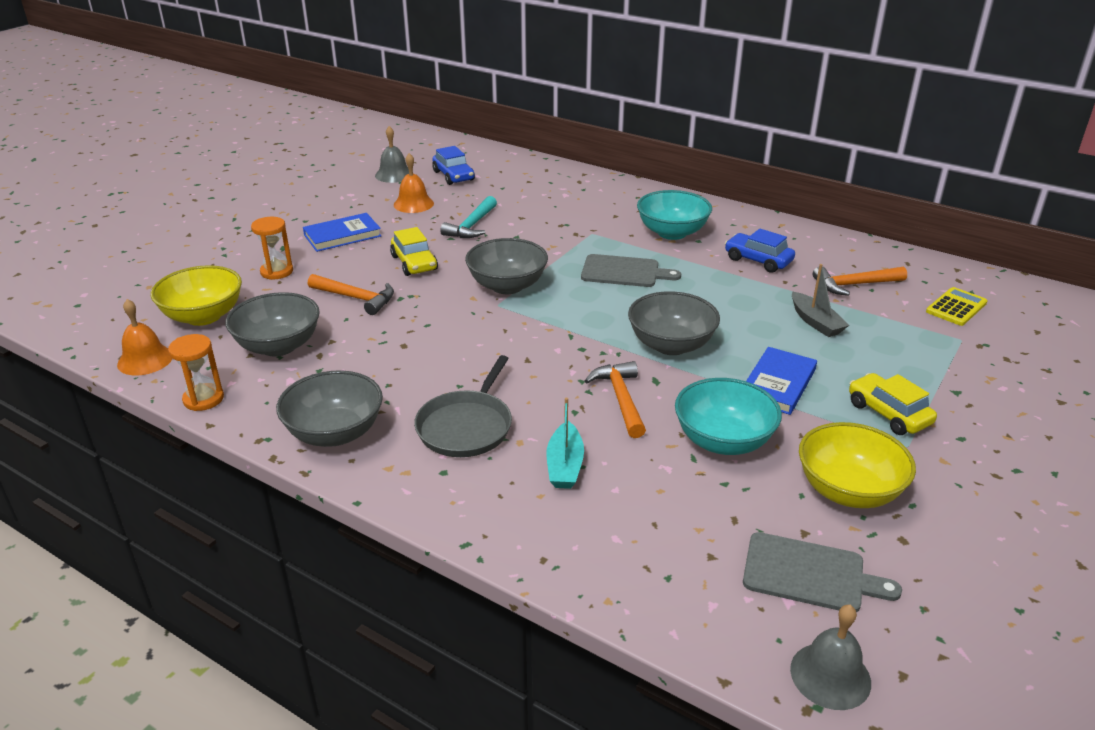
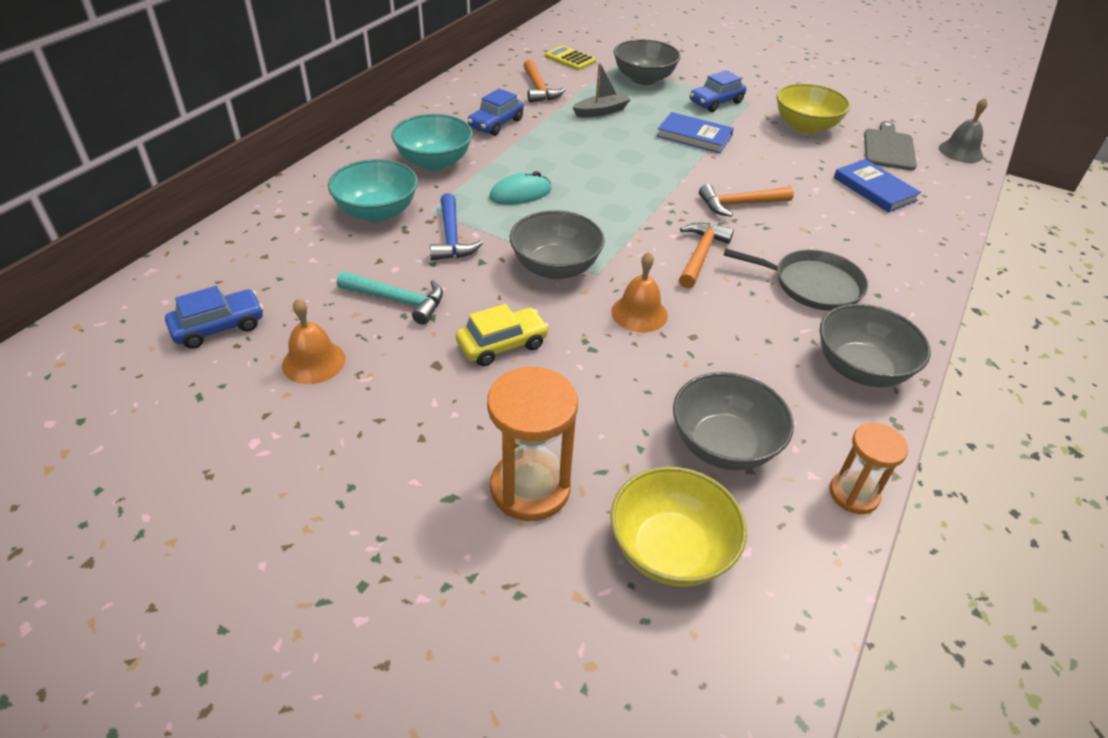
camera: 95 degrees left, 10 degrees up
orange bell [117,299,173,375] -> orange bell moved to [611,252,668,332]
orange hourglass [251,217,293,280] -> orange hourglass [487,367,578,521], size x1.61
blue book [303,213,381,252] -> blue book moved to [834,159,921,213]
orange hammer [308,274,394,315] -> orange hammer moved to [679,223,734,288]
grey bell [375,126,409,183] -> none
turquoise boat [546,398,584,489] -> none
grey cutting board [581,254,681,287] -> turquoise mouse [489,171,551,205]
grey bowl [628,291,720,355] -> grey bowl moved to [614,39,681,85]
turquoise bowl [675,378,782,455] -> turquoise bowl moved to [328,159,418,222]
yellow car [849,373,937,435] -> blue car [690,70,746,112]
none -> blue hammer [430,193,483,260]

